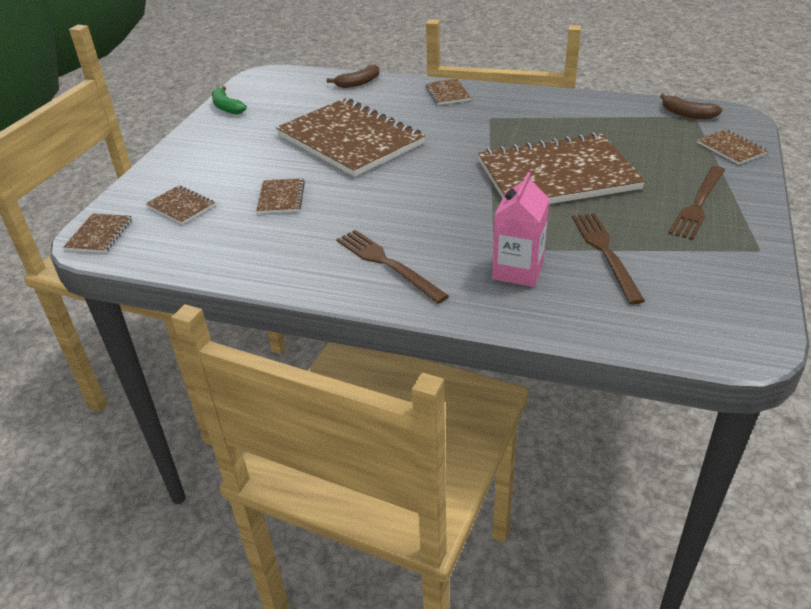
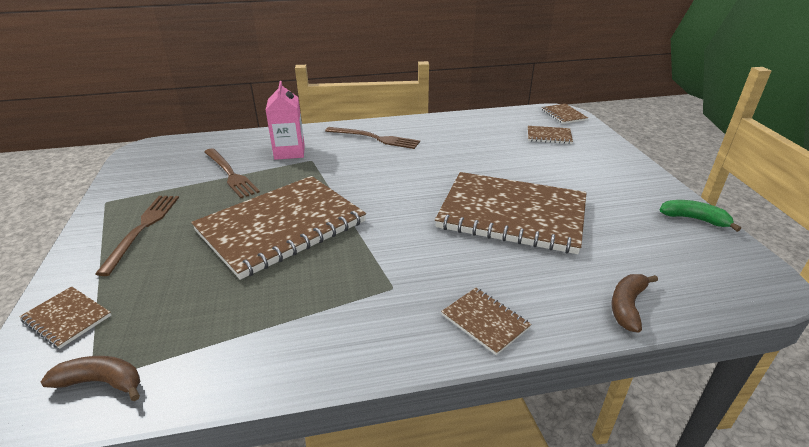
camera: 150 degrees right, 5 degrees down
brown notebook [256,178,305,214] -> none

